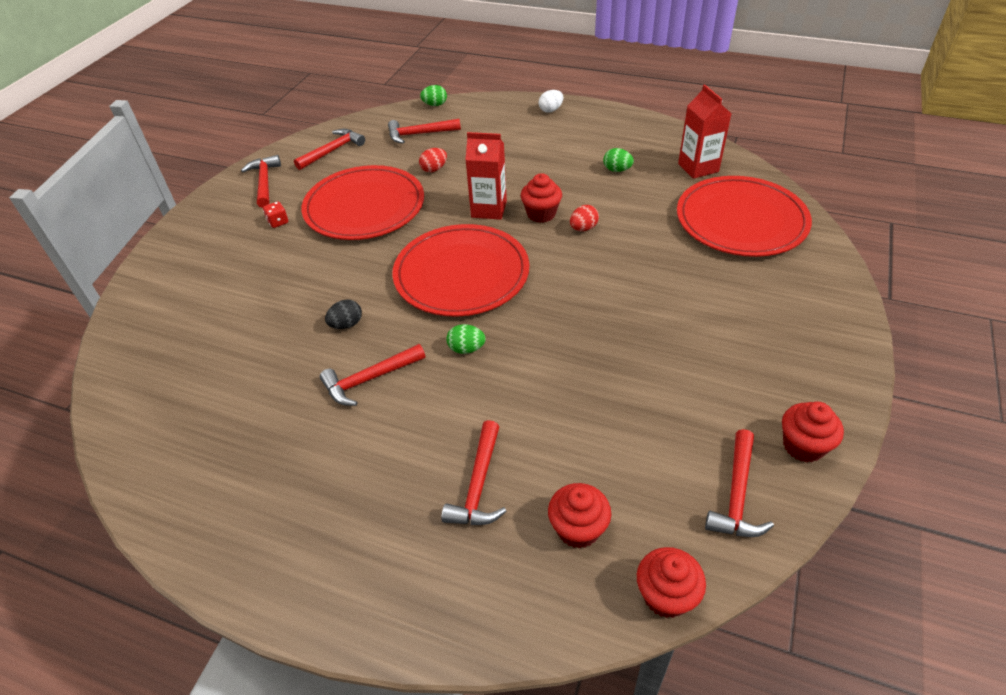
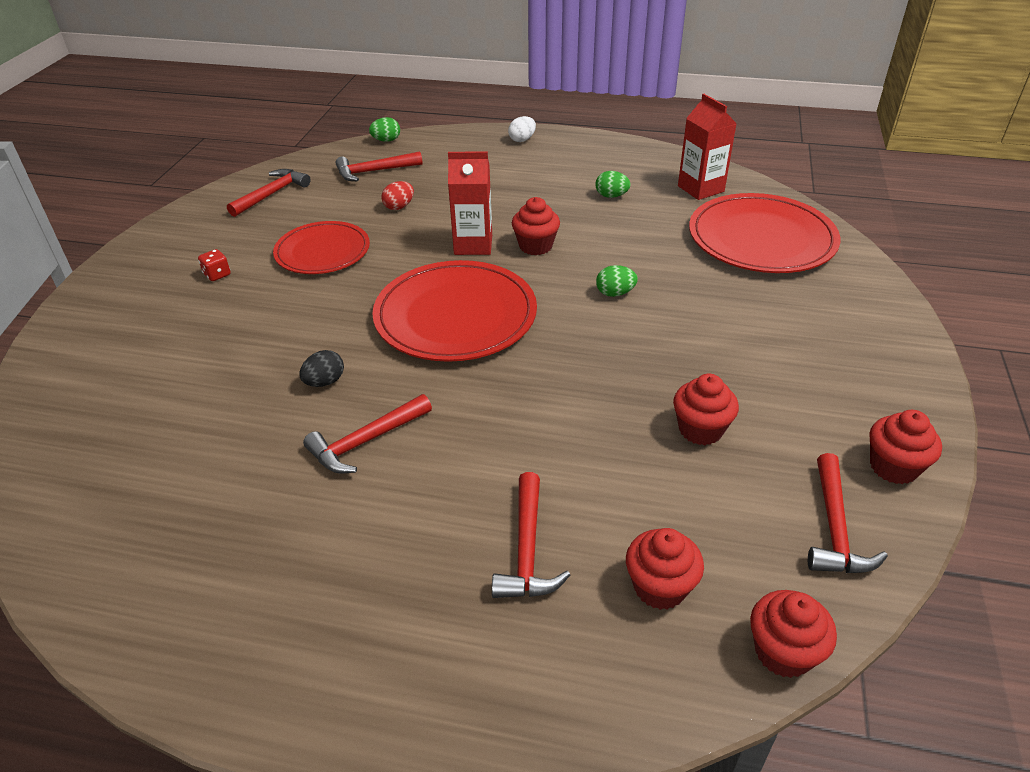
camera: 10 degrees left, 5 degrees down
red hammer [241,155,281,208] -> none
red plate [301,165,424,240] -> red plate [273,221,370,274], size x0.65
green egg [446,324,486,354] -> green egg moved to [596,265,638,297]
red egg [570,205,599,231] -> none
none -> red cupcake [673,373,739,445]

